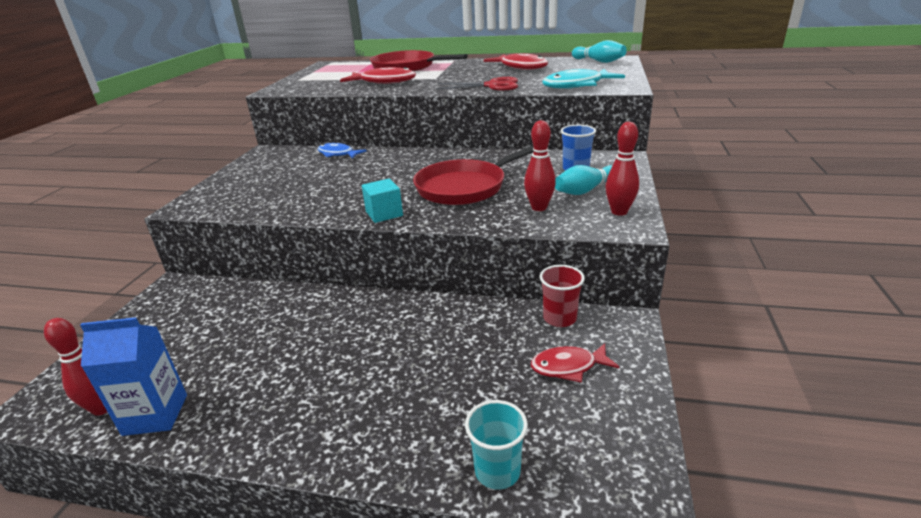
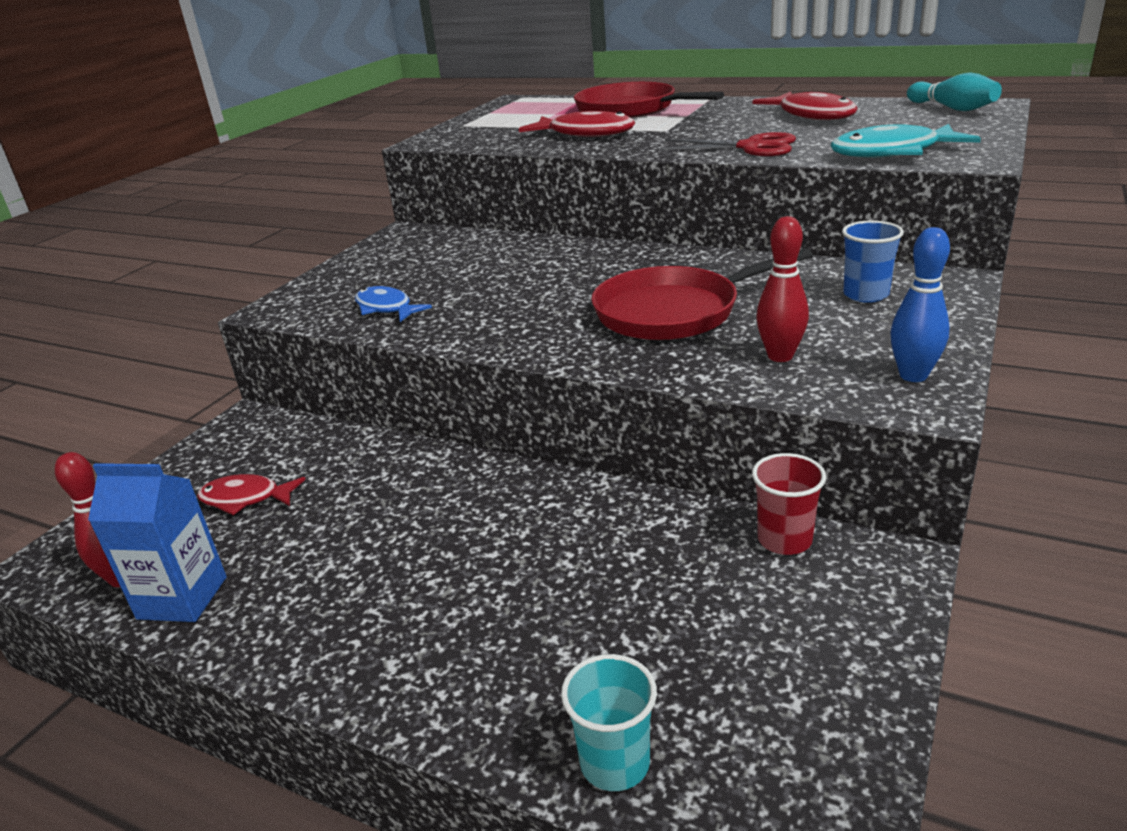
camera: 15 degrees right, 0 degrees up
blue fish [318,143,367,159] -> blue fish moved to [355,286,432,322]
turquoise cube [362,178,403,223] -> none
red fish [531,343,619,383] -> red fish moved to [197,474,306,515]
turquoise bowling pin [555,165,613,195] -> none
red bowling pin [605,122,639,216] -> blue bowling pin [891,227,950,382]

